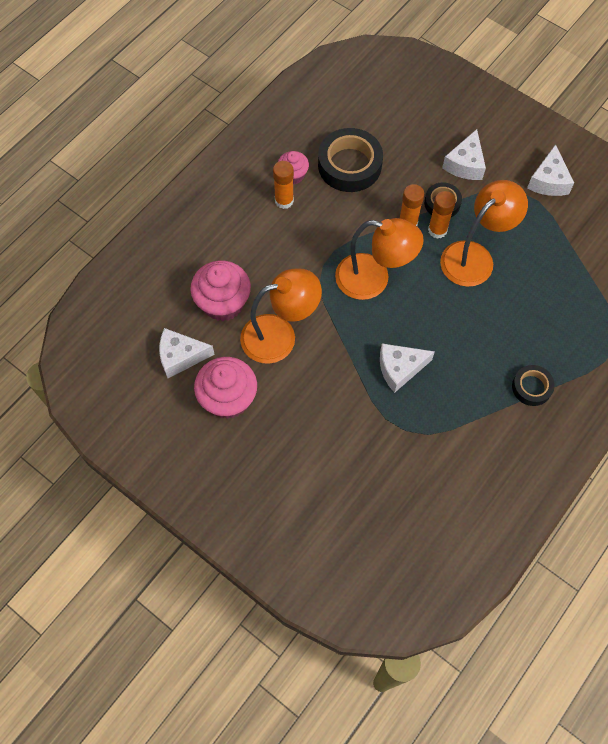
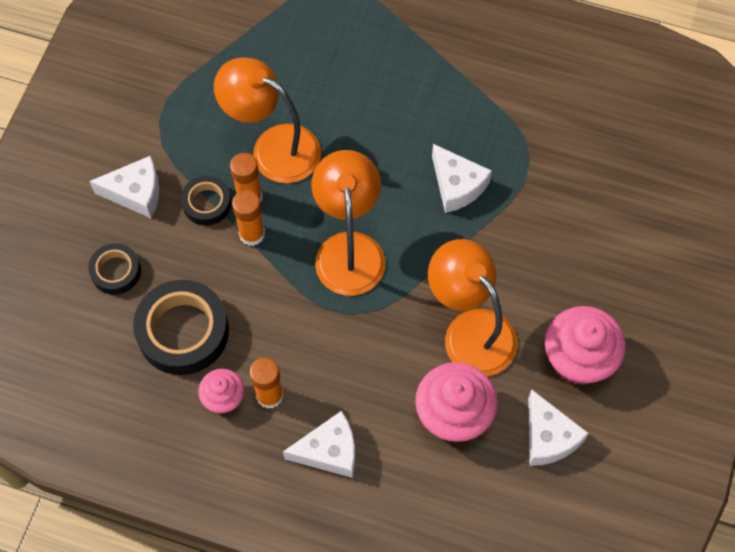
camera: 110 degrees left, 0 degrees up
black tape [512,365,555,406] -> black tape moved to [88,243,141,295]
white cheese [527,144,574,196] -> white cheese moved to [283,411,355,478]

